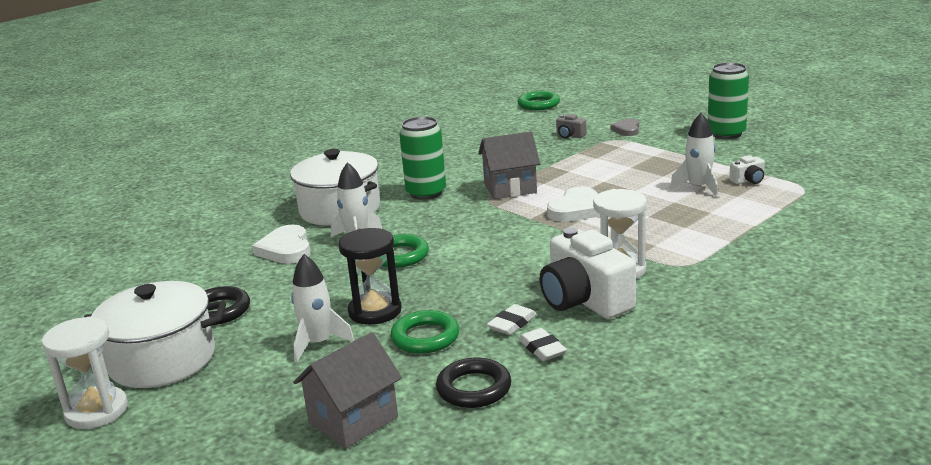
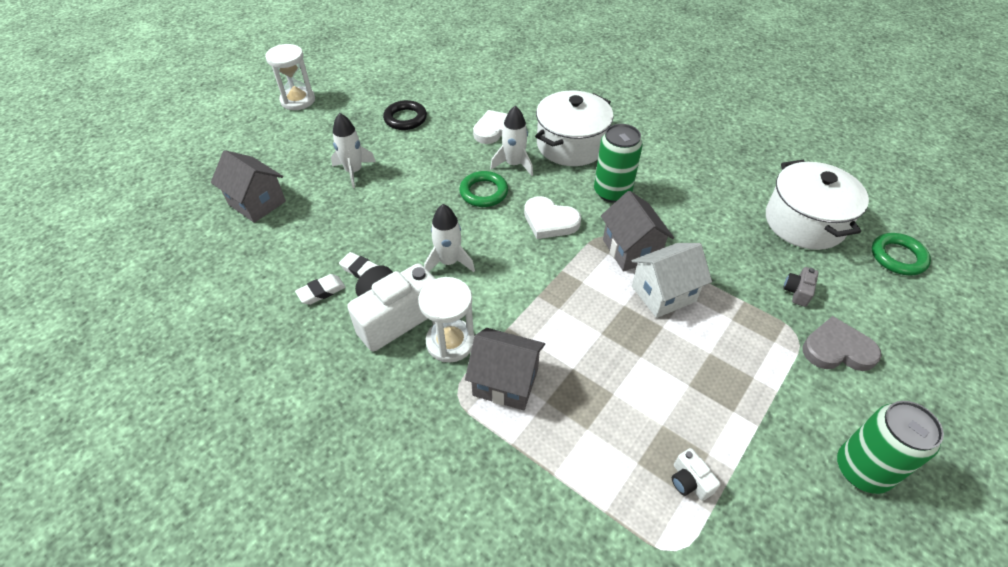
camera: 80 degrees right, 25 degrees up
white pot [84,281,226,388] -> white pot moved to [766,160,869,250]
black hourglass [338,228,402,325] -> none
green ring [391,310,459,354] -> none
black ring [436,358,511,408] -> none
white heart [547,187,600,222] -> white heart moved to [524,196,581,239]
grey heart [611,119,639,136] -> grey heart [802,316,882,371], size x1.58
white rocket [670,113,718,197] -> white rocket moved to [424,204,475,272]
none -> grey house [465,328,545,411]
none -> white house [631,243,712,318]

